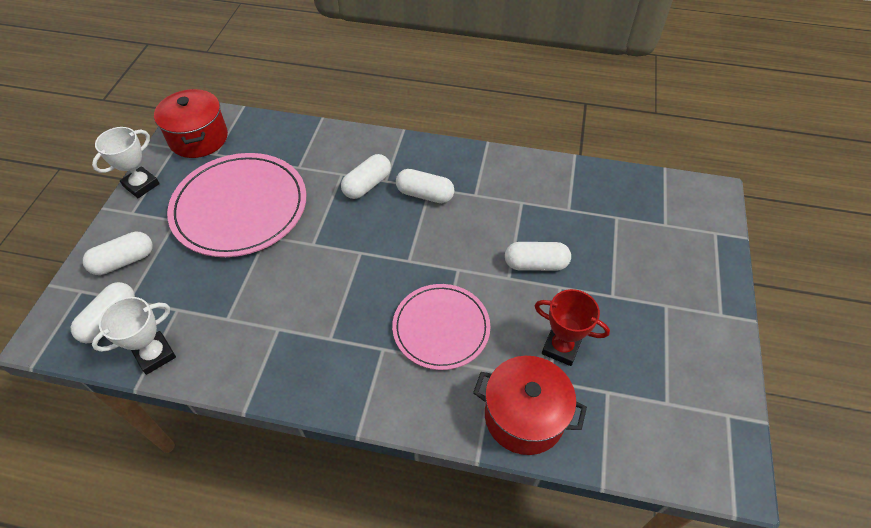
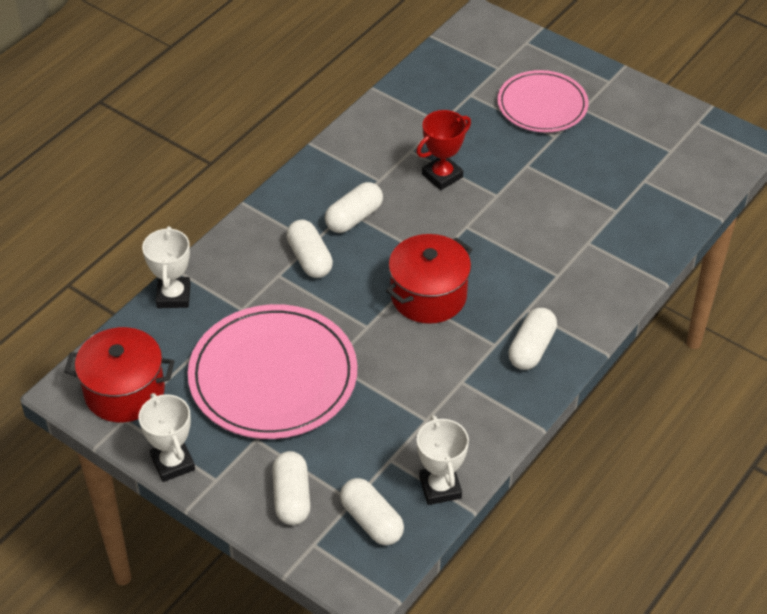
camera: 65 degrees left, 5 degrees down
pink plate [392,284,490,370] -> pink plate moved to [497,70,589,132]
red pot [473,356,587,455] -> red pot moved to [386,234,473,324]
white capsule [505,242,571,271] -> white capsule moved to [508,308,557,370]
red trophy [535,289,610,366] -> red trophy moved to [416,110,471,190]
none -> white trophy [142,226,191,308]

